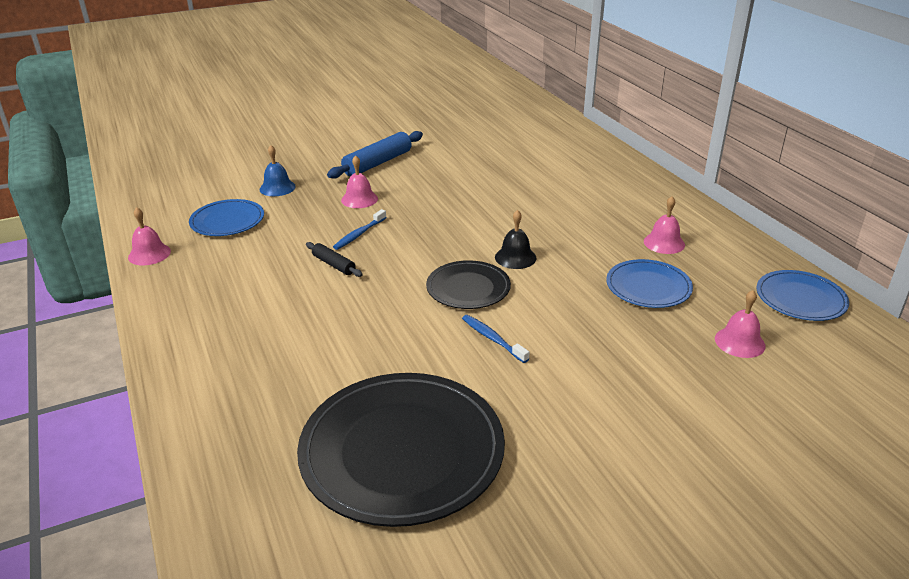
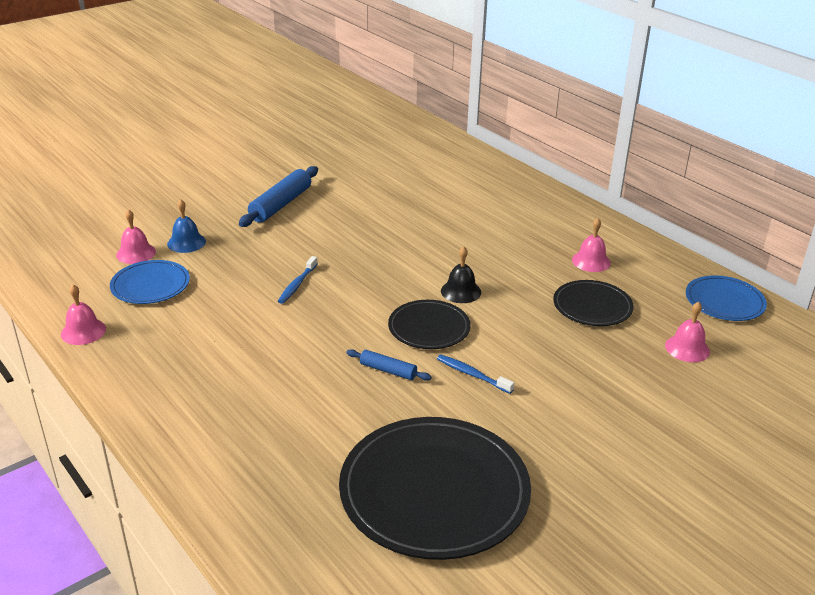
camera: 15 degrees left, 0 degrees up
black rolling pin [306,242,363,277] -> none
pink bell [341,155,378,208] -> pink bell moved to [116,209,156,264]
blue plate [606,259,693,308] -> black plate [553,280,634,326]
none -> blue rolling pin [346,349,432,381]

